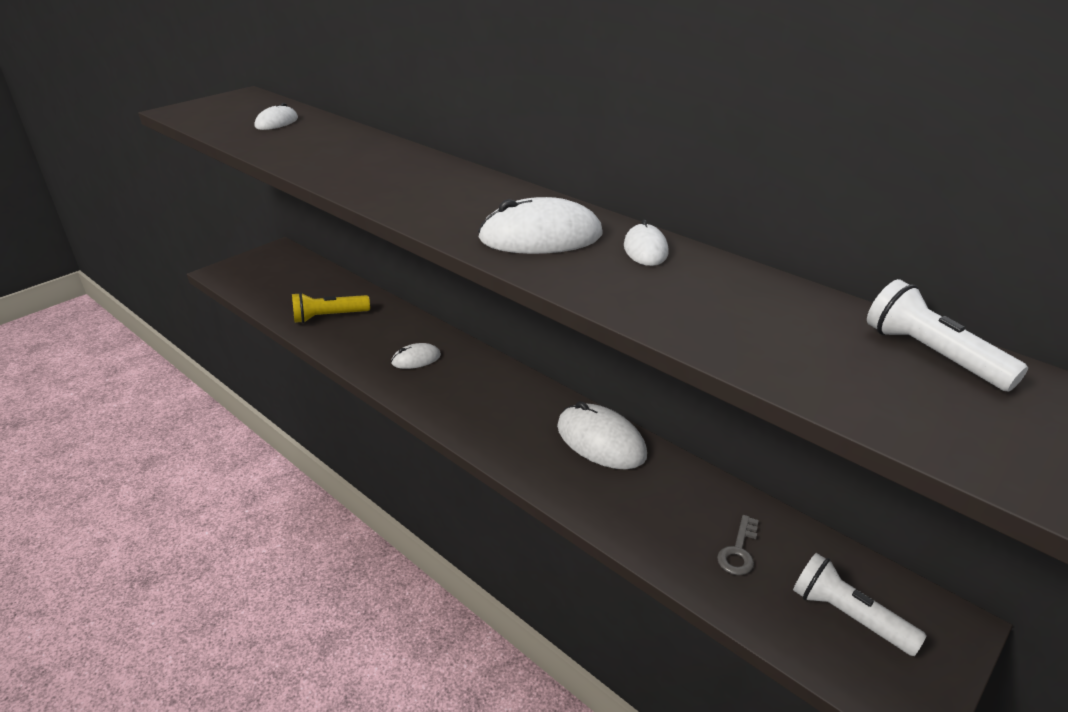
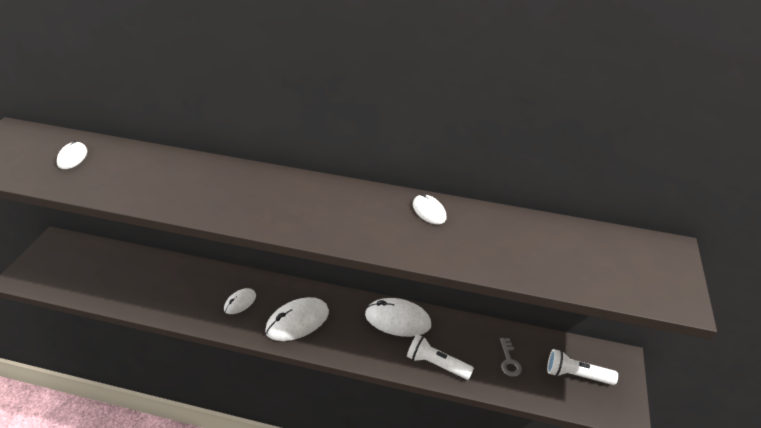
camera: 30 degrees left, 5 degrees up
yellow flashlight [292,292,370,323] -> none
white mouse [478,197,602,254] -> white mouse moved to [265,297,329,341]
white flashlight [867,279,1028,392] -> white flashlight moved to [407,334,474,380]

